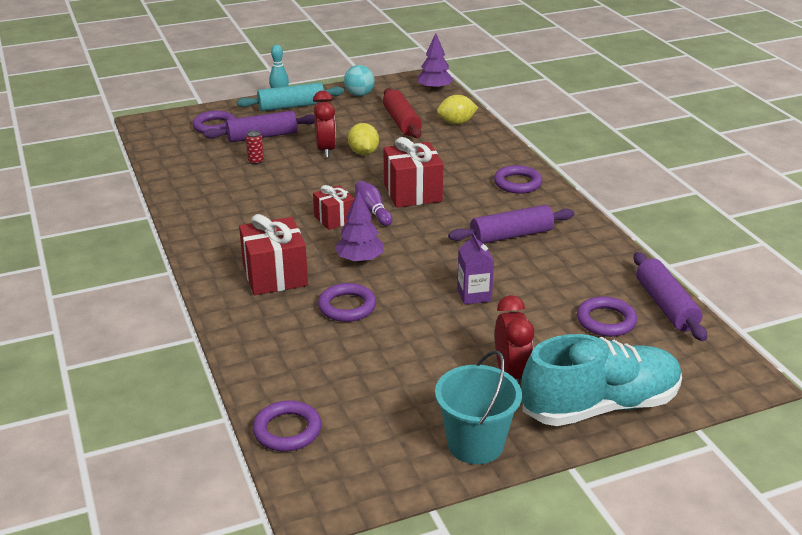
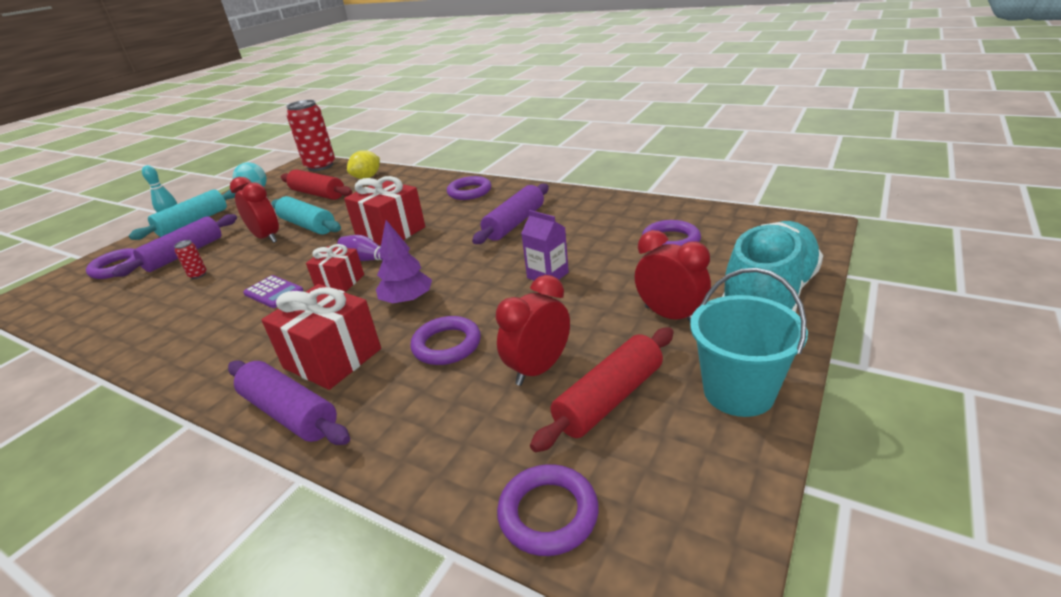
camera: 35 degrees left, 0 degrees up
yellow lemon [348,123,379,155] -> turquoise rolling pin [271,196,341,235]
purple tree [417,33,454,91] -> red can [286,100,335,171]
purple rolling pin [633,252,707,341] -> purple rolling pin moved to [228,360,350,445]
none -> purple calculator [243,275,304,308]
none -> red clock [496,275,570,386]
none -> red rolling pin [530,327,674,452]

